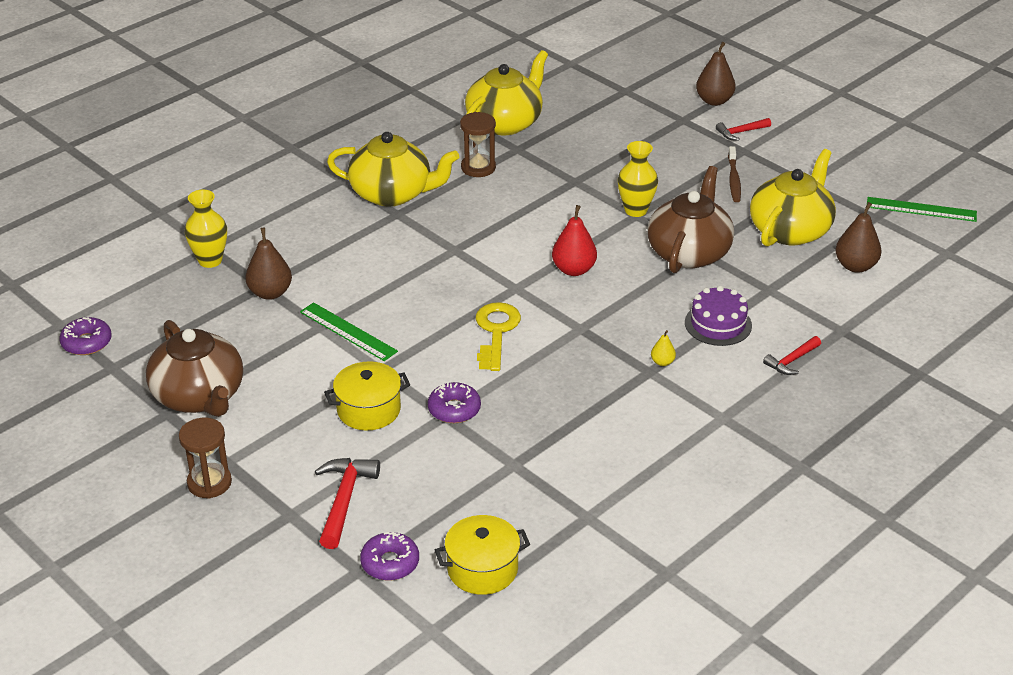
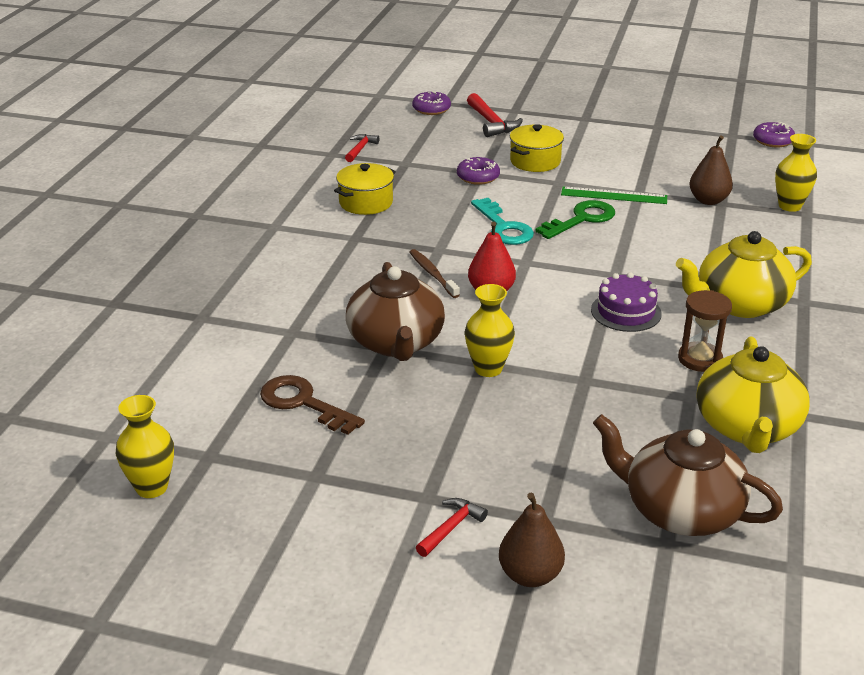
camera: 150 degrees right, 5 degrees down
brown teapot [146,320,243,417] -> brown teapot moved to [593,414,783,536]
brown hourglass [179,418,232,499] -> none
yellow pot [435,515,530,595] -> yellow pot moved to [334,163,396,215]
yellow key [476,302,521,371] -> turquoise key [471,198,534,245]
yellow pear [651,330,676,366] -> none
purple cake [685,286,752,346] -> purple cake moved to [591,272,662,332]
brown toothbrush [728,146,741,202] -> brown toothbrush moved to [410,249,460,298]
yellow teapot [750,149,836,246] -> brown key [260,375,365,435]
red hammer [763,336,821,375] -> red hammer moved to [345,134,379,162]
brown pear [835,202,881,273] -> none
green ruler [867,197,977,222] -> yellow vase [116,395,174,498]
none -> green key [536,200,615,239]

